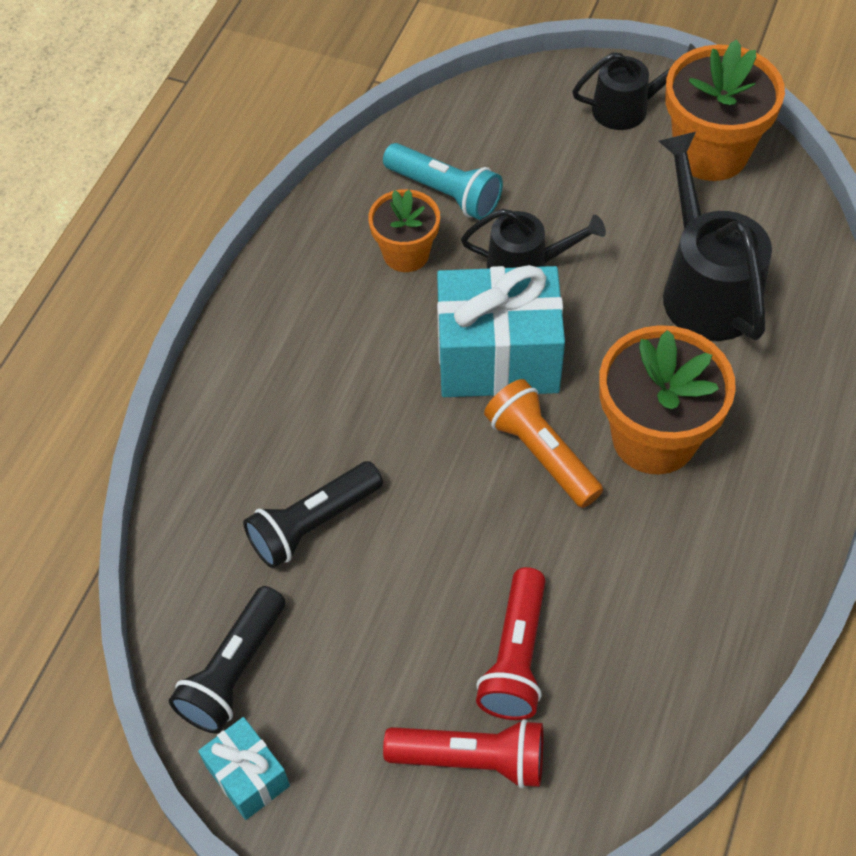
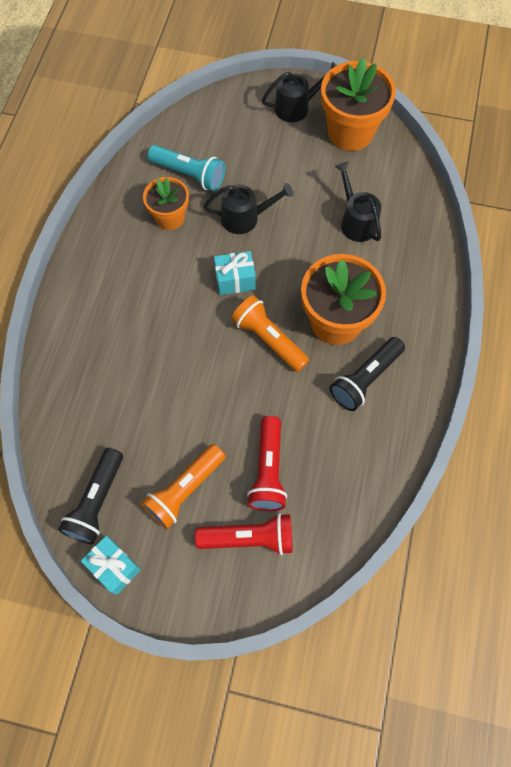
camera: 10 degrees left, 10 degrees up
black flashlight [243,461,383,569] -> black flashlight moved to [330,337,405,411]
turquoise gift [437,265,565,397] -> turquoise gift [214,251,256,295], size x0.51
black watering can [658,132,772,341] -> black watering can [335,161,381,242], size x0.62
none -> orange flashlight [141,444,225,529]

